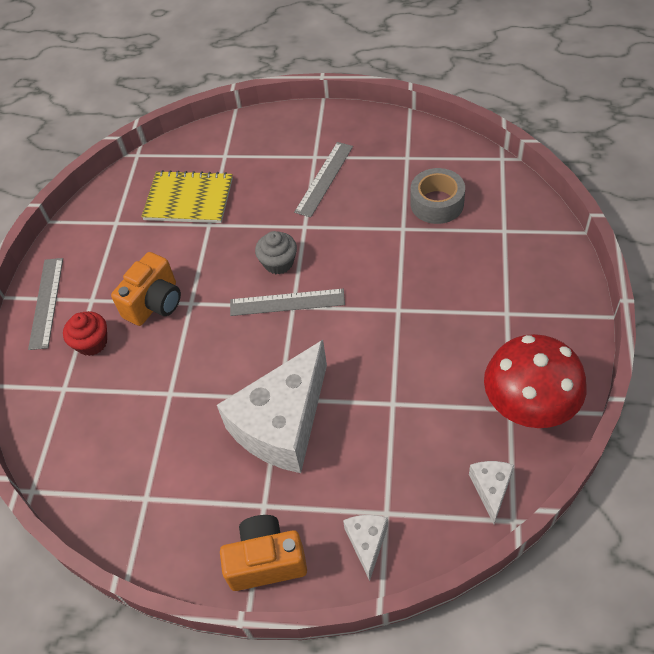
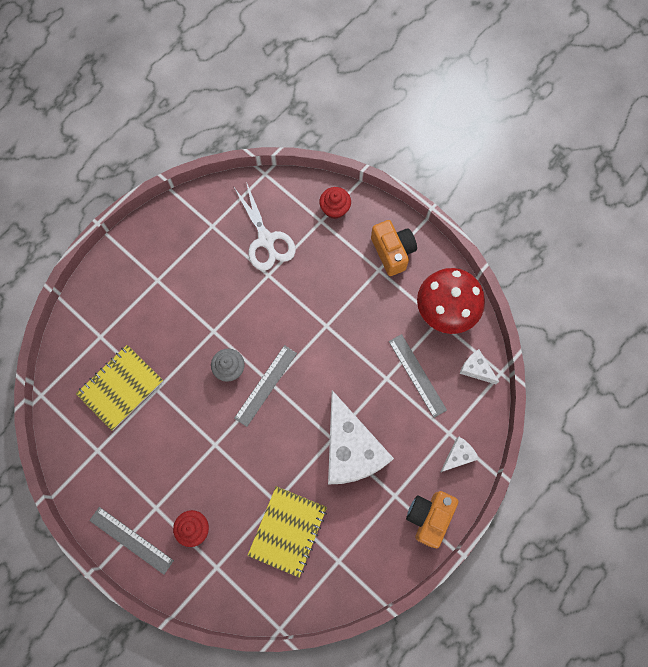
camera: 60 degrees left, 20 degrees up
orange camera [111,252,181,326] -> orange camera moved to [371,220,417,276]
grey ruler [294,142,353,218] -> grey ruler moved to [389,334,447,418]
white cheese [343,515,388,581] -> white cheese turned 105 degrees clockwise [440,437,479,472]
grey tape [410,168,465,224] -> white scissors [233,182,296,271]
none -> yellow notebook [247,486,327,578]
none -> red cupcake [319,187,351,219]

